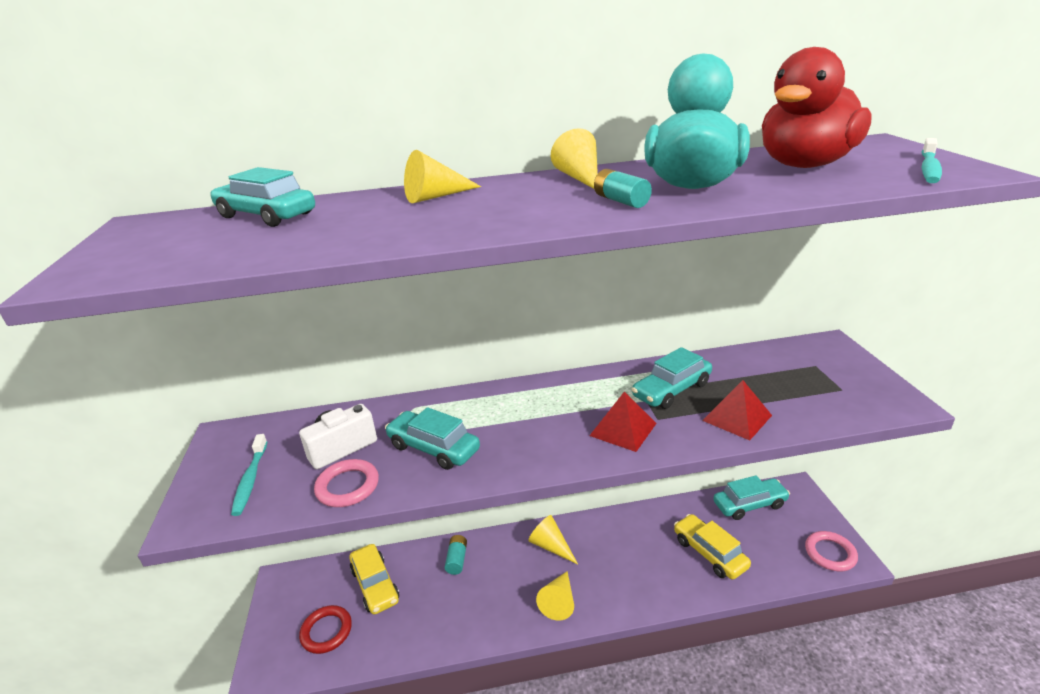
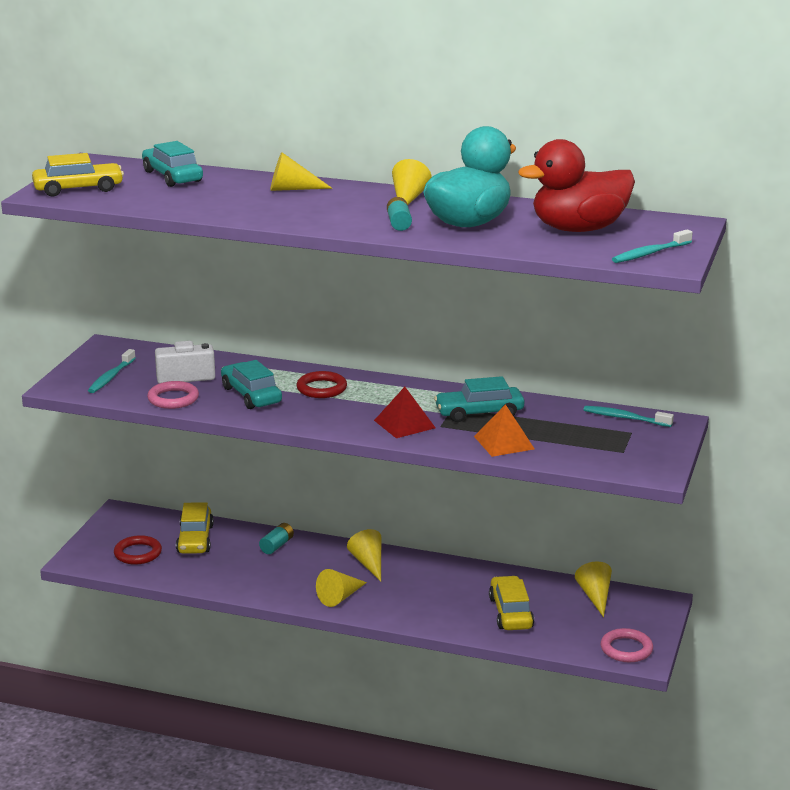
camera: 25 degrees right, 5 degrees down
red pyramid [702,380,772,440] -> orange pyramid [474,404,535,457]
turquoise car [713,475,790,520] -> yellow cone [575,561,612,617]
none -> yellow car [32,153,124,197]
none -> red ring [297,371,347,398]
none -> turquoise toothbrush [583,406,674,427]

